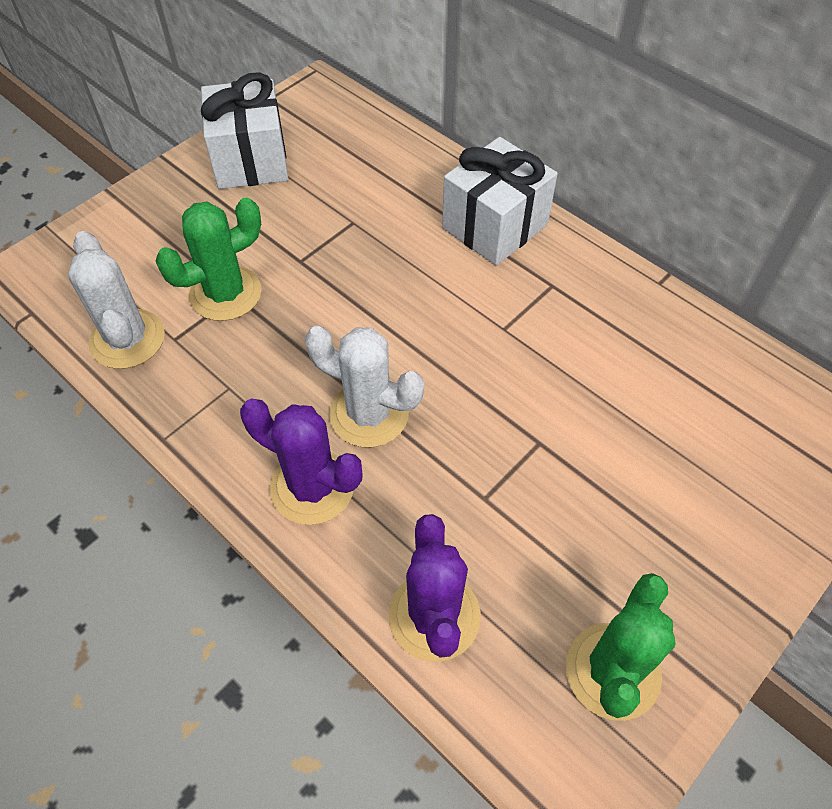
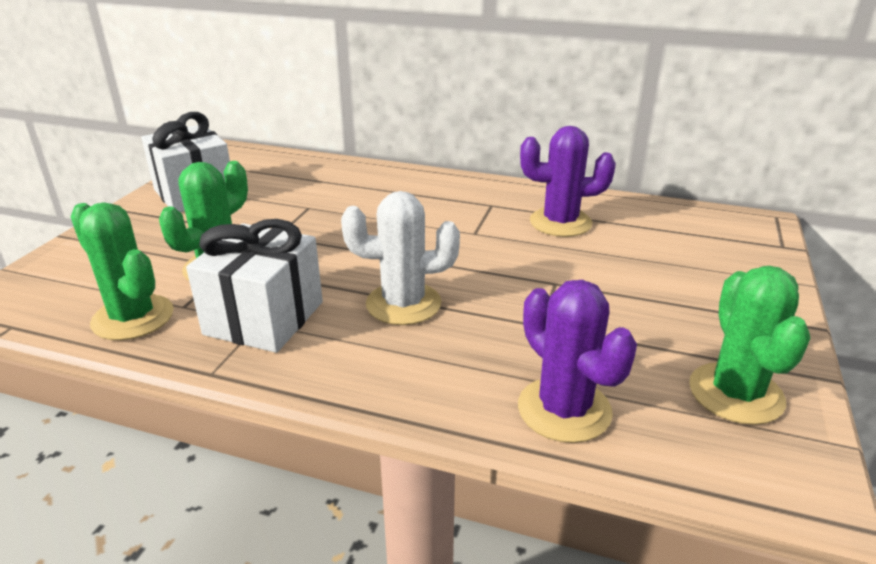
camera: 25 degrees left, 25 degrees down
white cactus [68,231,165,369] -> green cactus [71,202,174,340]
purple cactus [240,399,363,525] -> purple cactus moved to [520,126,616,237]
white gift [442,137,558,266] -> white gift moved to [186,219,323,353]

